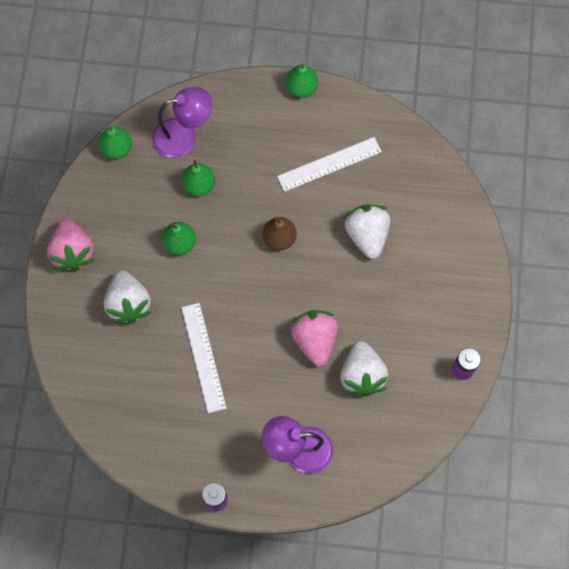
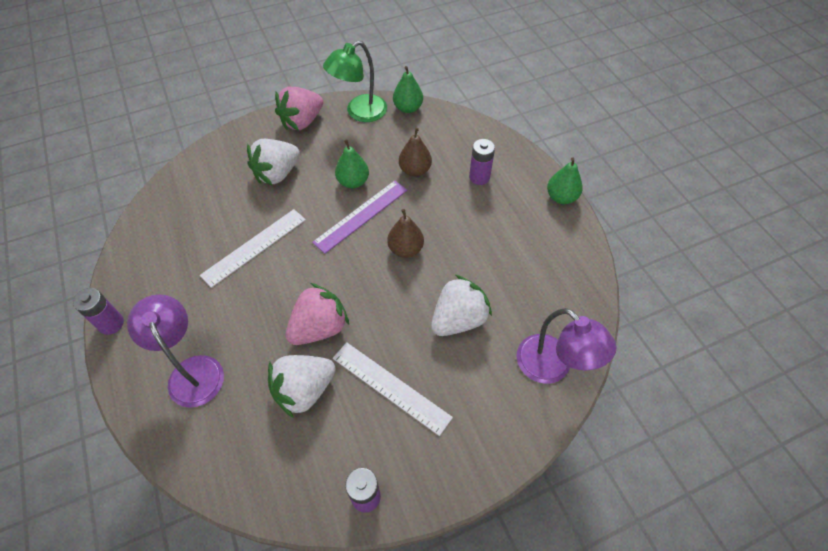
camera: 60 degrees right, 15 degrees down
purple lamp [152,87,213,158] -> purple lamp moved to [516,308,617,384]
green pear [182,160,215,196] -> brown pear [399,128,432,177]
white ruler [277,137,382,192] -> white ruler moved to [333,342,453,436]
none -> purple ruler [312,180,407,254]
none -> green lamp [323,41,387,122]
none -> purple battery [469,139,495,185]

